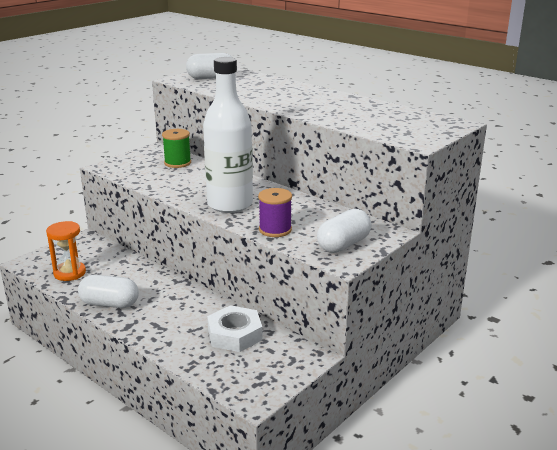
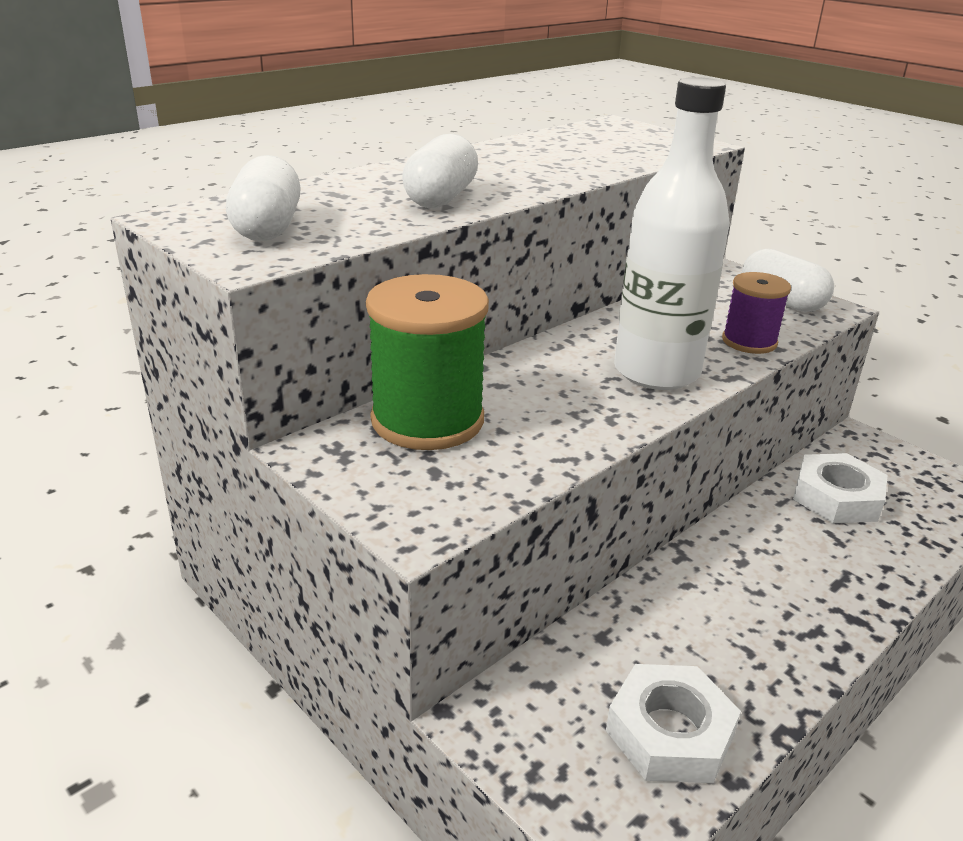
camera: 85 degrees left, 5 degrees up
orange hourglass [46,221,86,281] -> white nut [606,664,741,783]
white capsule [78,275,139,308] -> white capsule moved to [402,134,478,208]
green spool [162,129,191,168] -> green spool [366,274,489,450], size x1.74

